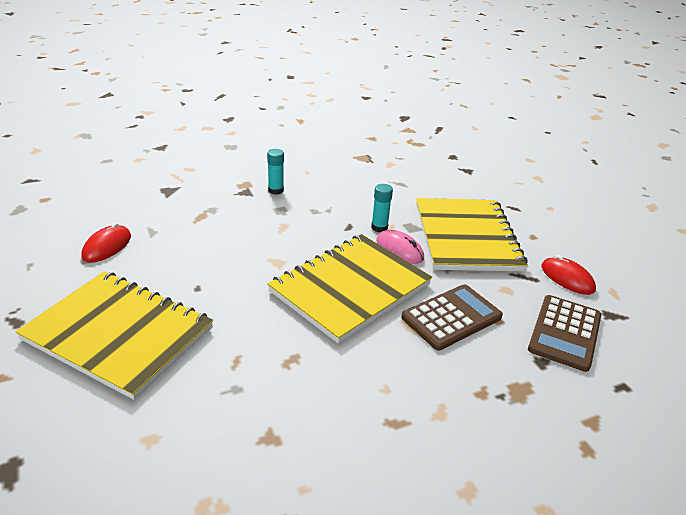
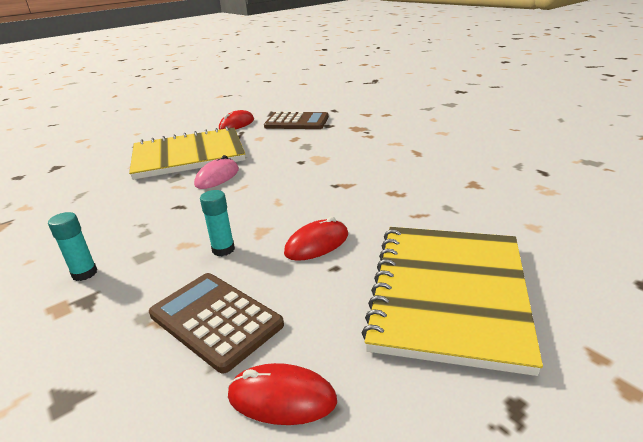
camera: 100 degrees left, 5 degrees down
yellow notebook [267,234,432,343] -> none
turquoise glue stick [371,184,393,232] -> turquoise glue stick moved to [200,190,235,256]
brown calculator [401,284,503,350] -> brown calculator moved to [149,273,284,374]
none -> red mouse [284,216,348,261]

